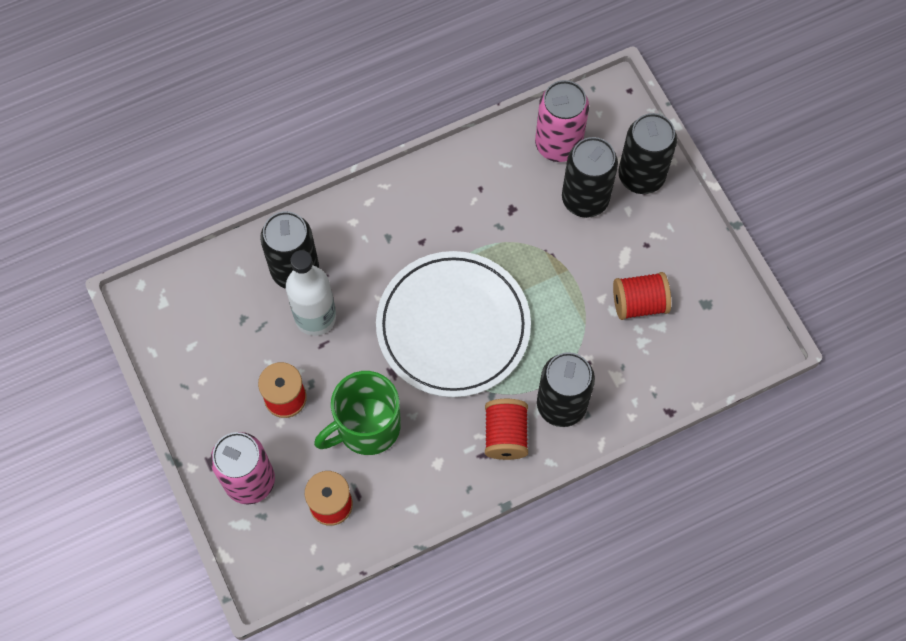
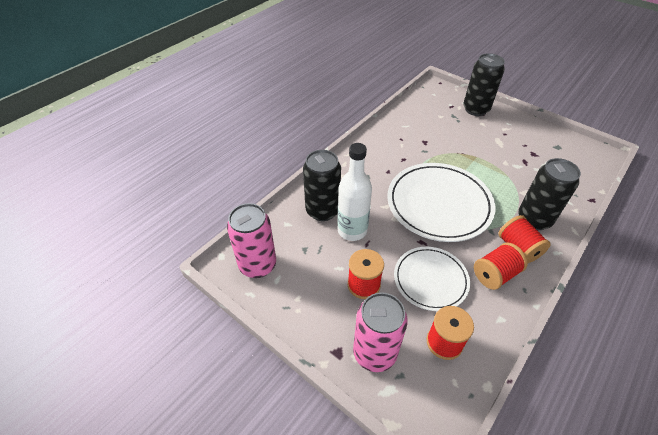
camera: 25 degrees left, 20 degrees down
green mug [314,371,401,455] -> white plate [394,247,470,311]
pink can [535,80,589,162] -> pink can moved to [227,203,276,278]
black can [562,137,618,218] -> none
red spool [613,272,671,320] -> red spool moved to [474,243,528,290]

